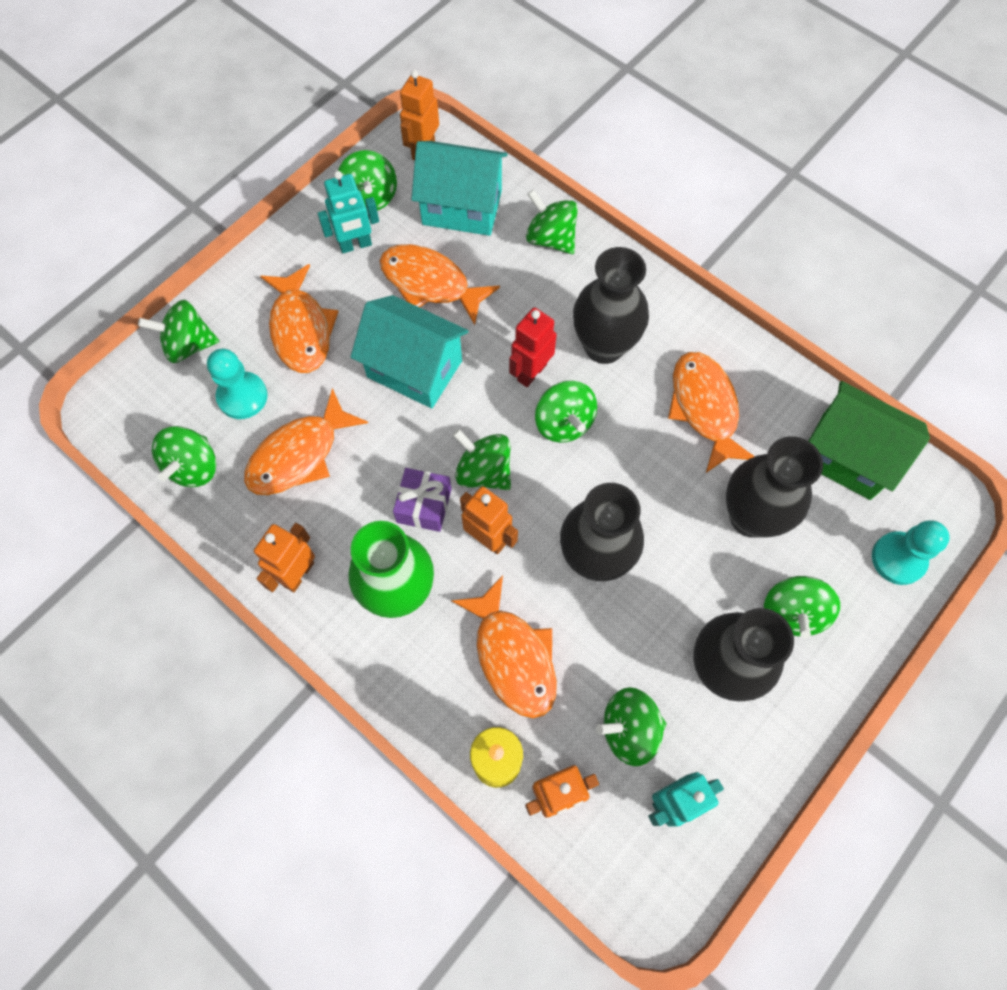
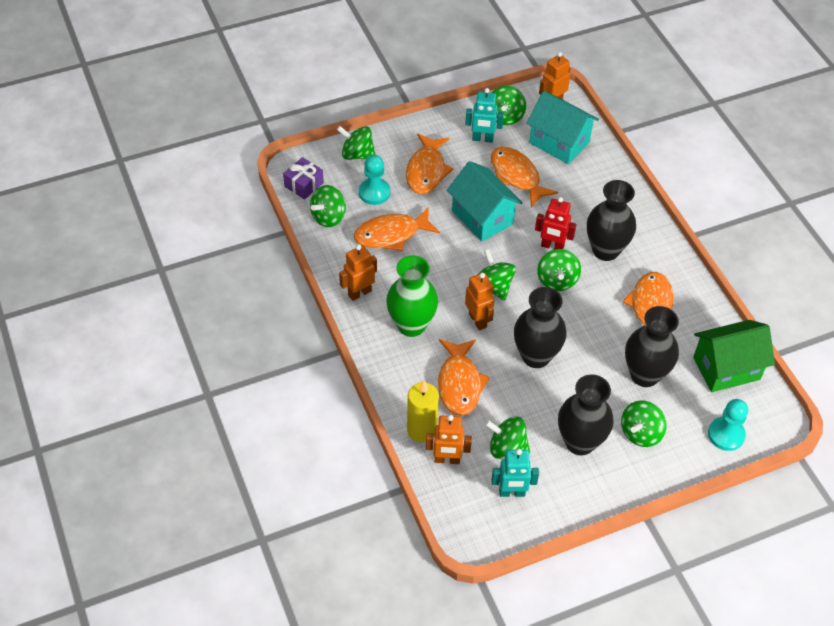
camera: 25 degrees right, 15 degrees down
purple gift [393,468,451,532] -> purple gift moved to [283,157,324,199]
red robot [509,308,557,387] -> red robot turned 135 degrees counterclockwise [535,197,576,250]
green spinning top [526,189,578,254] -> none
green house [808,381,930,500] -> green house turned 75 degrees counterclockwise [693,320,775,392]

